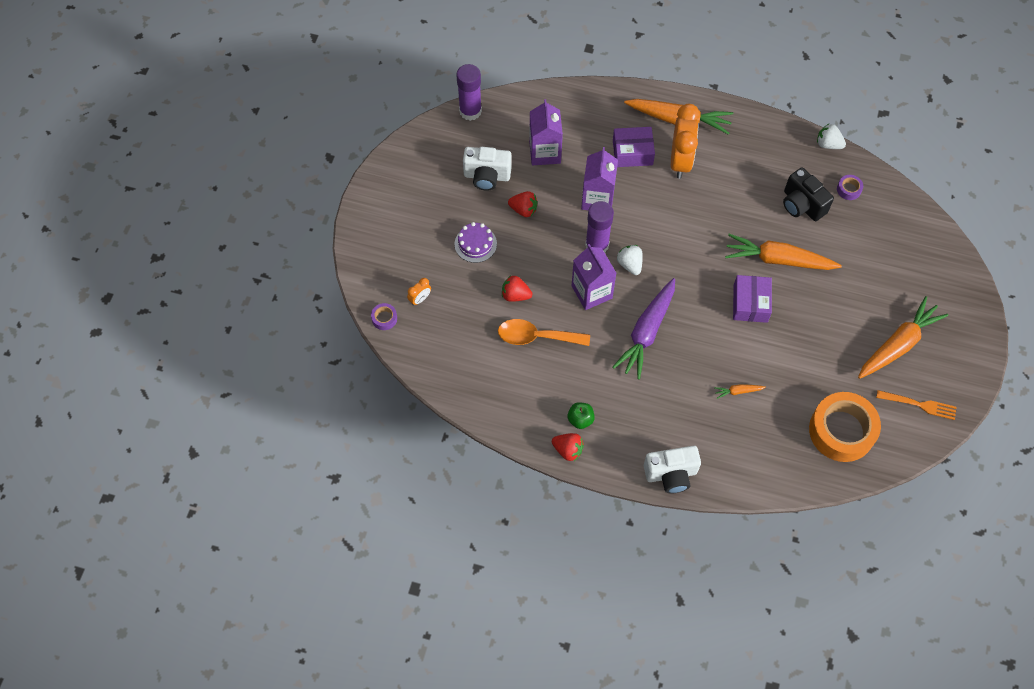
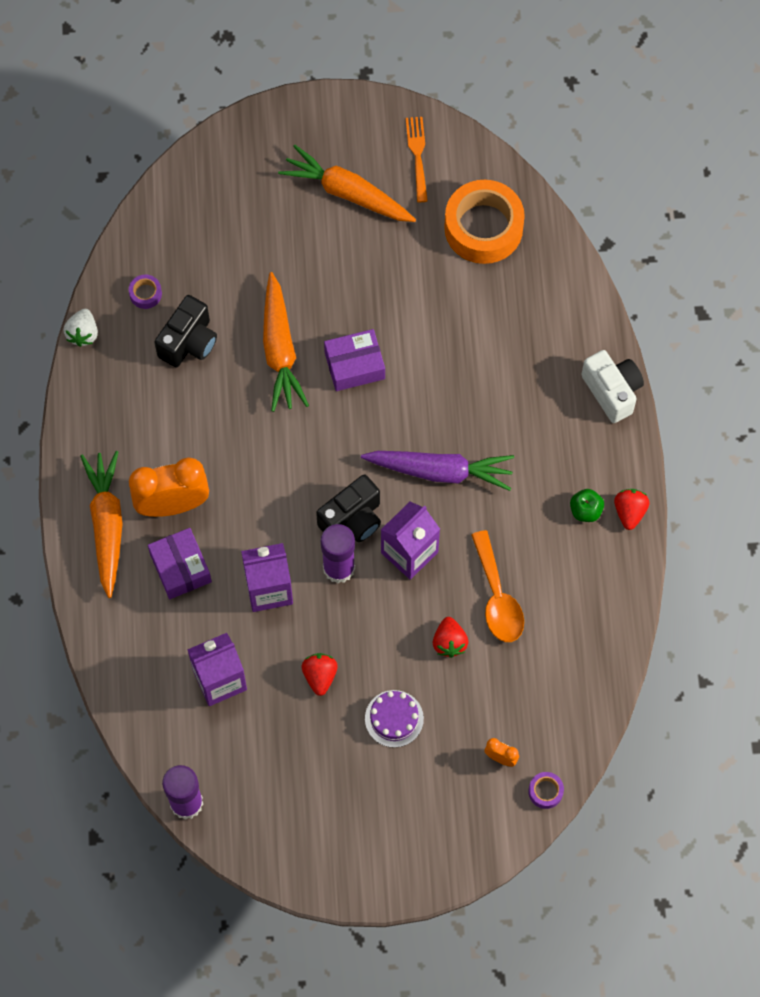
camera: 110 degrees left, 5 degrees up
white camera [463,147,512,191] -> none
white strawberry [617,245,643,275] -> black camera [316,474,381,542]
orange carrot [714,384,766,399] -> none

